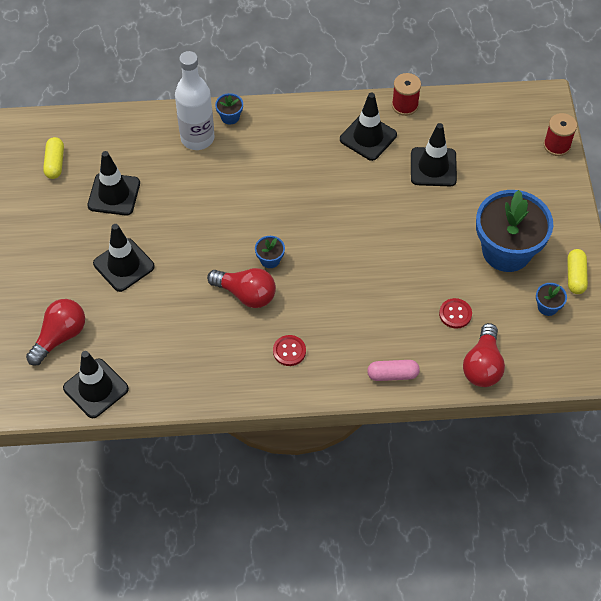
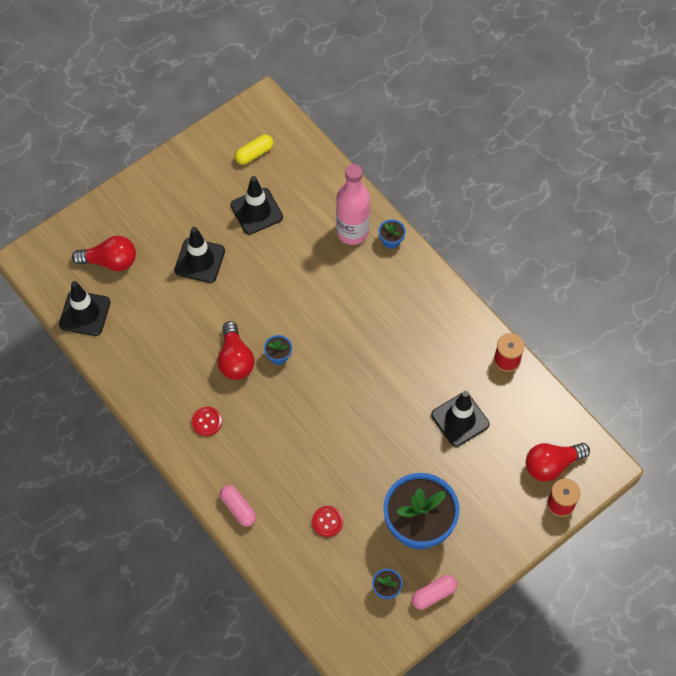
camera: 55 degrees right, 5 degrees up
white bottle [175,51,214,150] -> pink bottle [336,164,370,245]
black traffic cone [340,93,397,161] -> none
red light bulb [463,323,505,387] -> red light bulb moved to [526,443,590,482]
yellow capsule [567,249,588,294] -> pink capsule [412,575,457,610]

